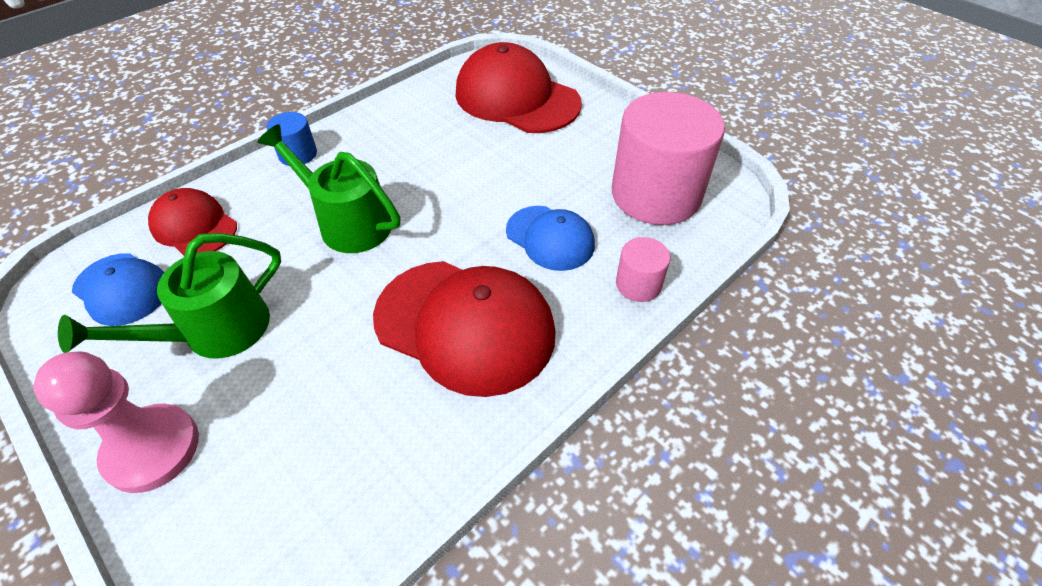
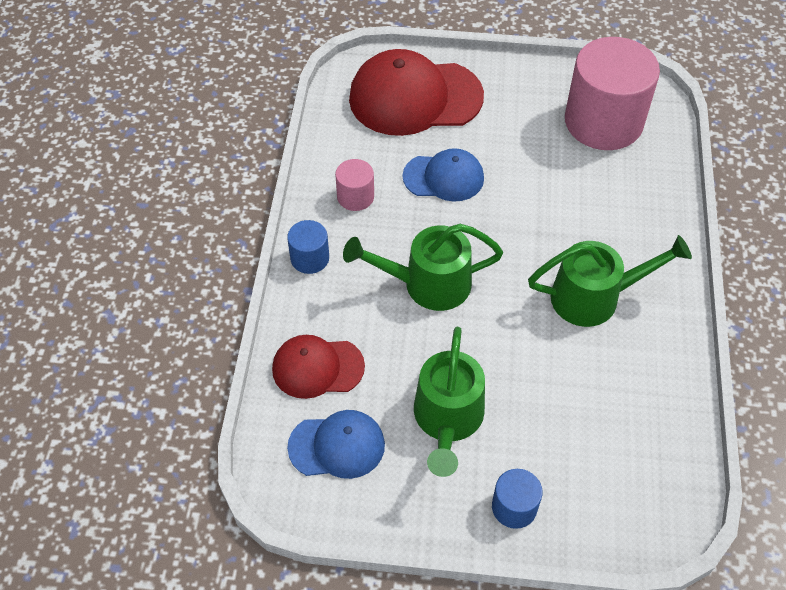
camera: 40 degrees left, 5 degrees up
pink pawn [33,351,199,493] -> blue cylinder [492,469,543,529]
red cap [373,261,556,397] -> green watering can [528,235,692,327]
blue cap [506,206,595,271] -> blue cap moved to [403,148,484,202]
pink cylinder [616,237,670,302] -> pink cylinder moved to [335,159,374,211]

